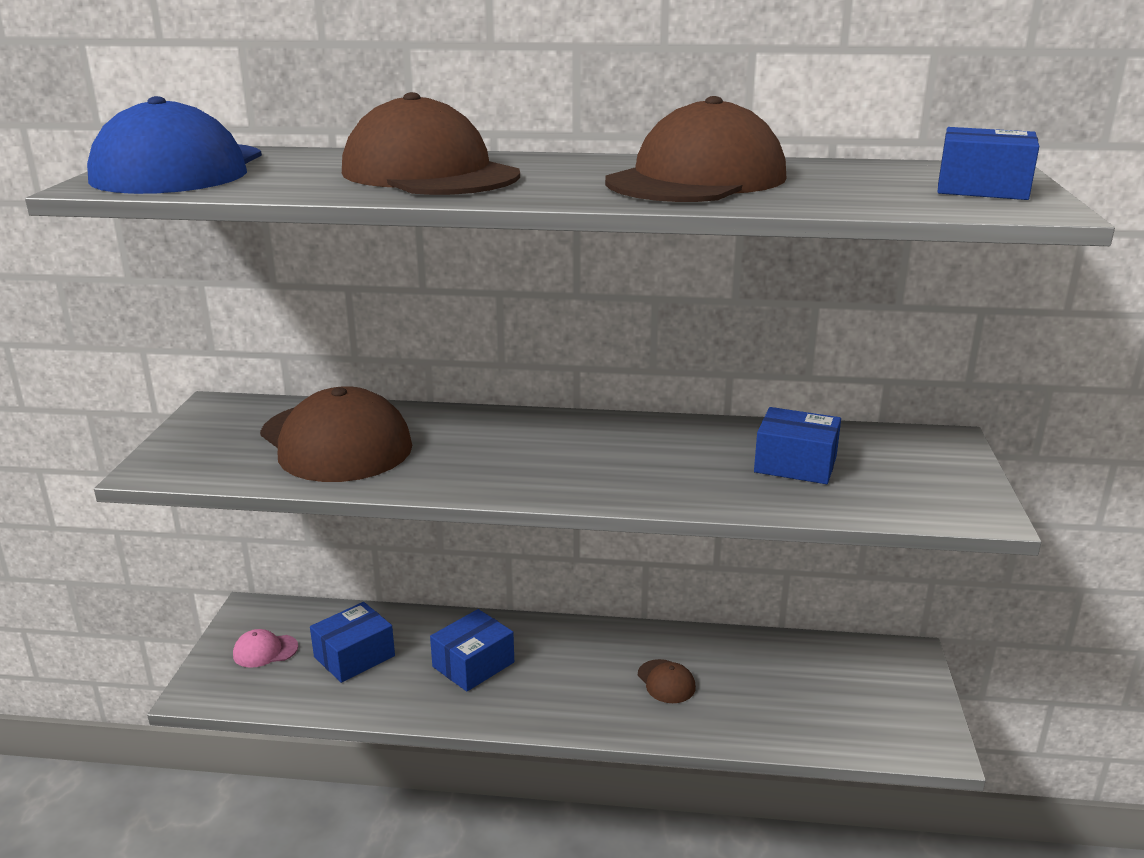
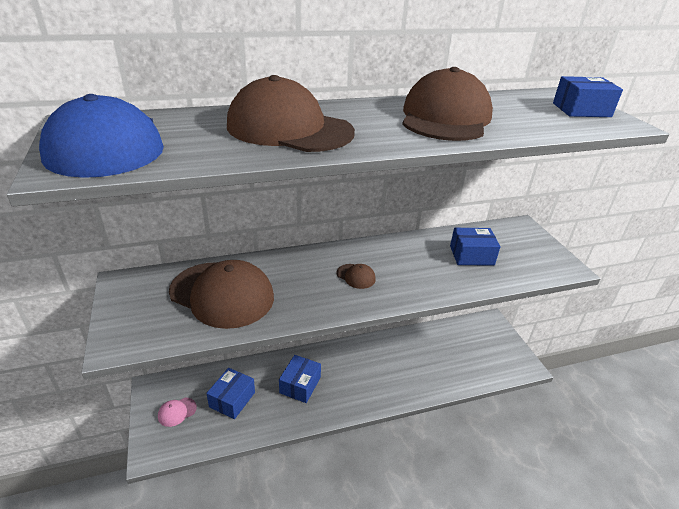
camera: 25 degrees left, 10 degrees up
brown cap [638,659,696,703] -> brown cap moved to [337,264,376,289]

